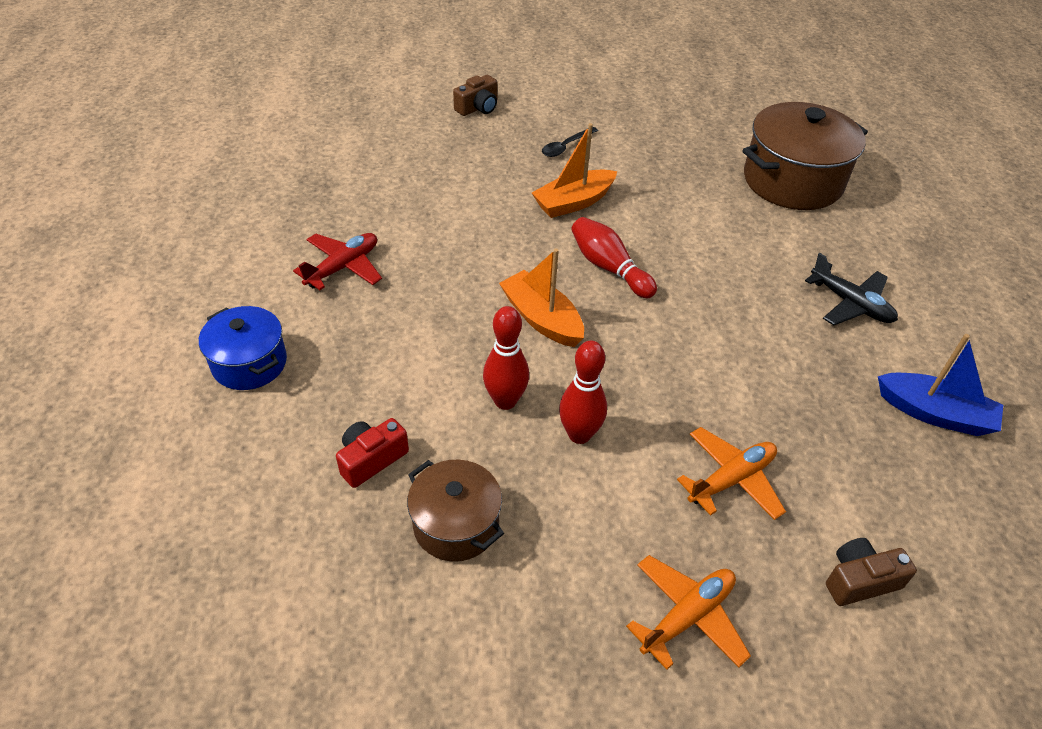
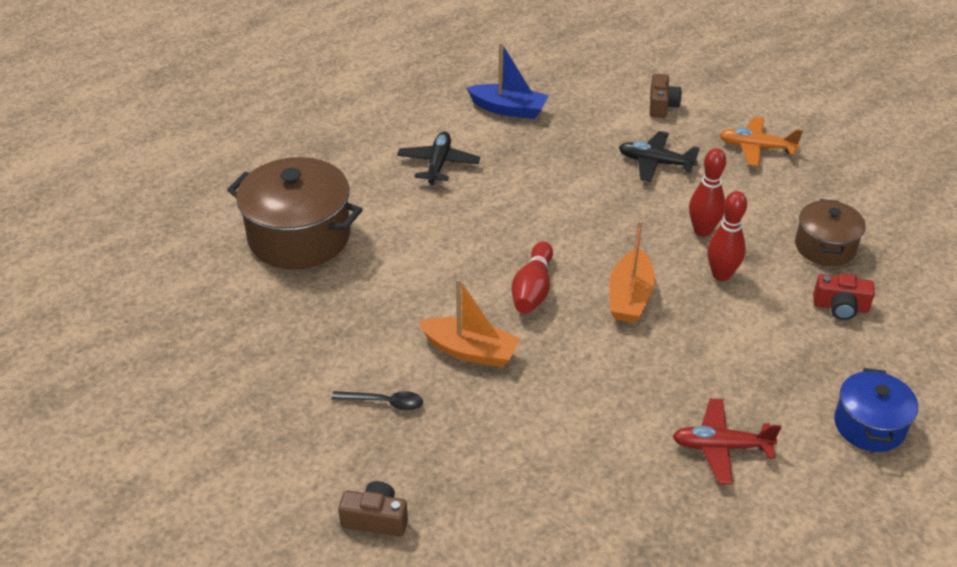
camera: 125 degrees left, 5 degrees down
orange plane [677,427,786,520] -> black plane [619,131,700,182]
brown camera [826,538,917,606] -> brown camera turned 120 degrees counterclockwise [650,74,682,118]
blue boat [878,334,1003,436] -> blue boat turned 120 degrees clockwise [467,42,549,119]

